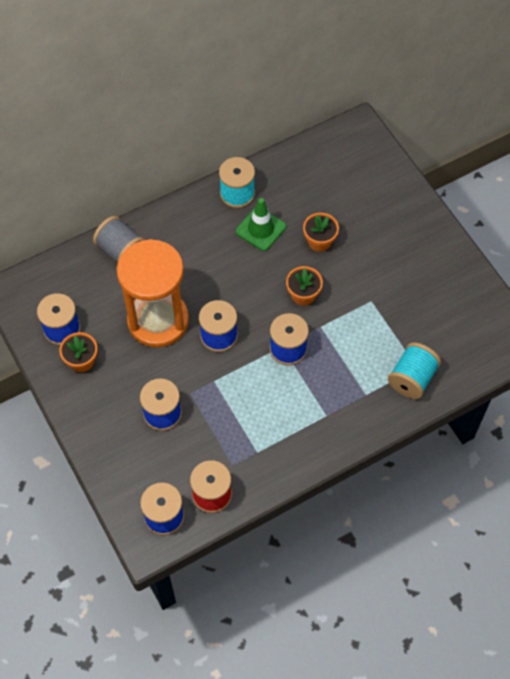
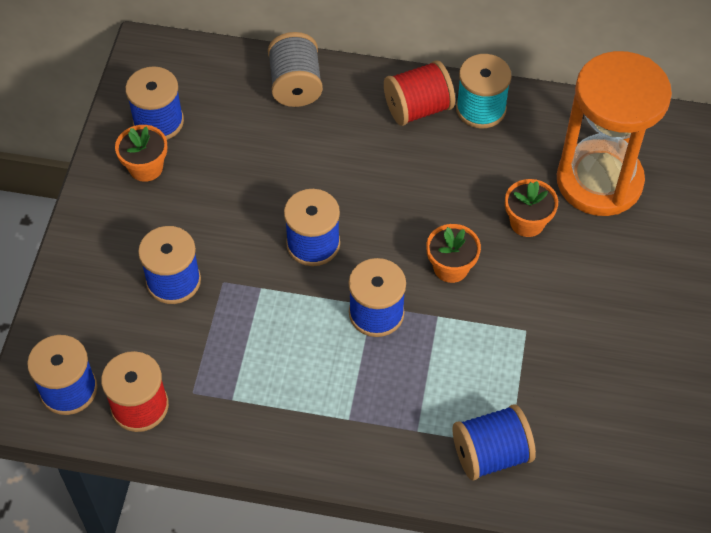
camera: 40 degrees right, 5 degrees down
orange hourglass [117,239,189,348] -> orange hourglass moved to [557,51,672,216]
green traffic cone [236,198,286,251] -> none
turquoise spool [388,343,441,399] -> blue spool [452,404,536,481]
none -> red spool [384,60,455,126]

